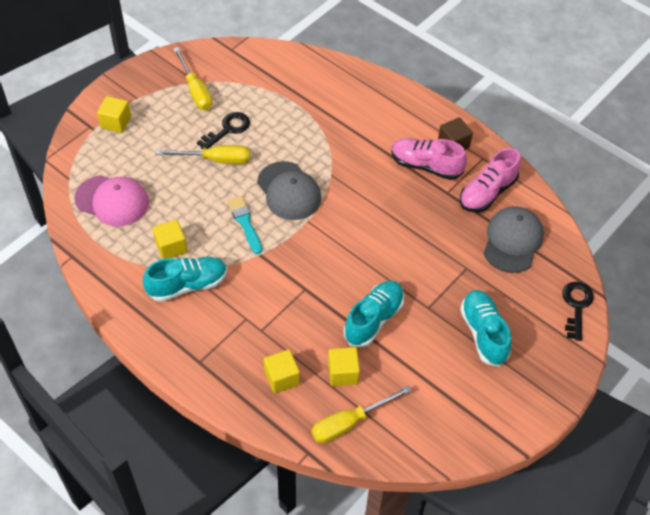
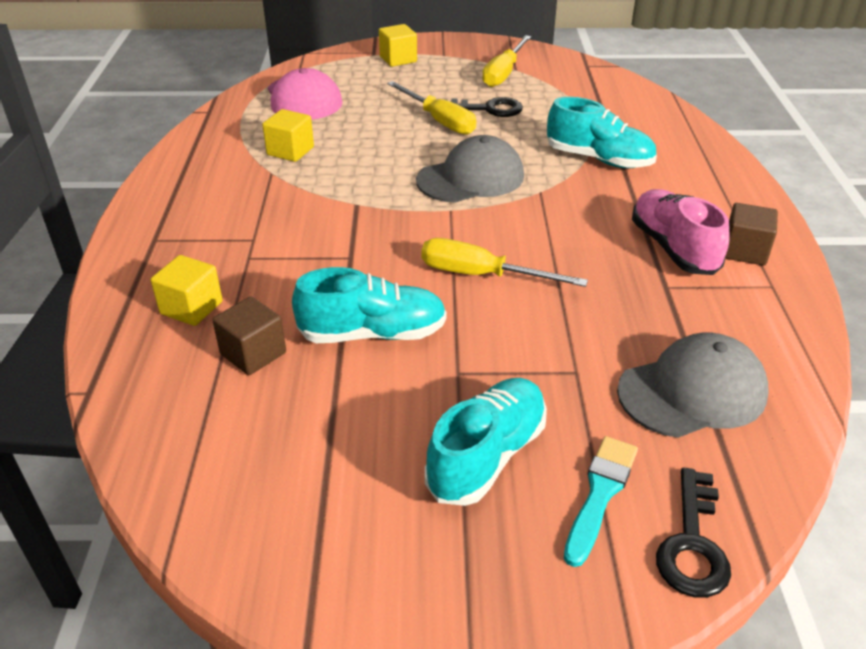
camera: 50 degrees right, 15 degrees down
turquoise shoe [143,257,227,302] -> turquoise shoe moved to [547,97,657,168]
turquoise brush [227,196,262,254] -> turquoise brush moved to [564,436,638,567]
grey cap [257,161,321,220] -> grey cap turned 135 degrees counterclockwise [416,135,524,203]
yellow screwdriver [311,386,412,443] -> yellow screwdriver moved to [421,238,588,287]
yellow cube [328,347,360,386] -> brown cube [212,297,286,375]
pink shoe [460,148,521,212] -> none
black key [562,282,594,341] -> black key turned 135 degrees clockwise [656,467,731,598]

